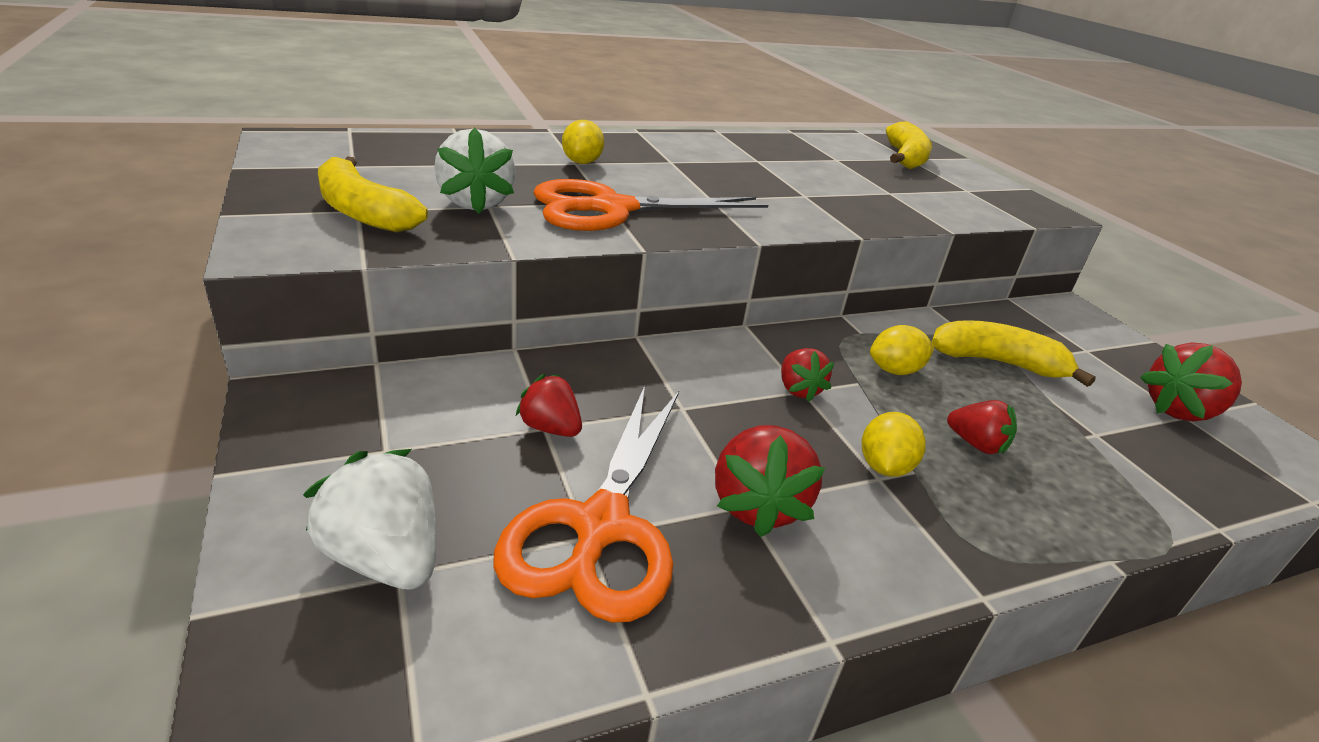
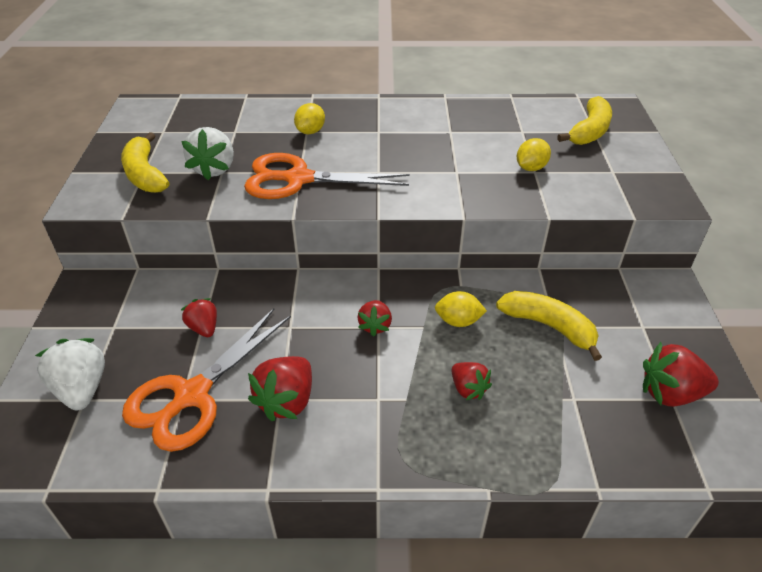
camera: 25 degrees right, 10 degrees up
yellow lemon [862,412,926,477] -> yellow lemon moved to [517,138,551,171]

